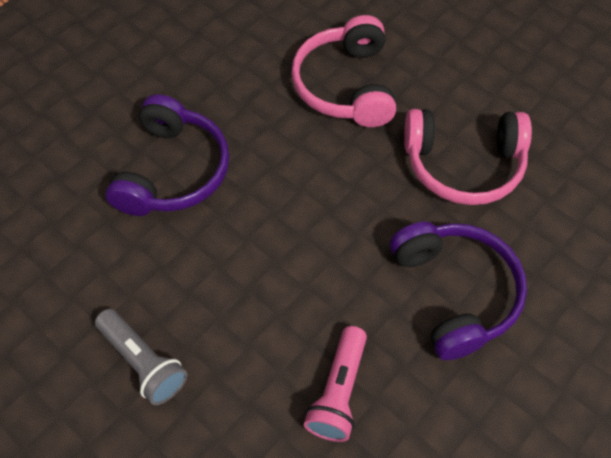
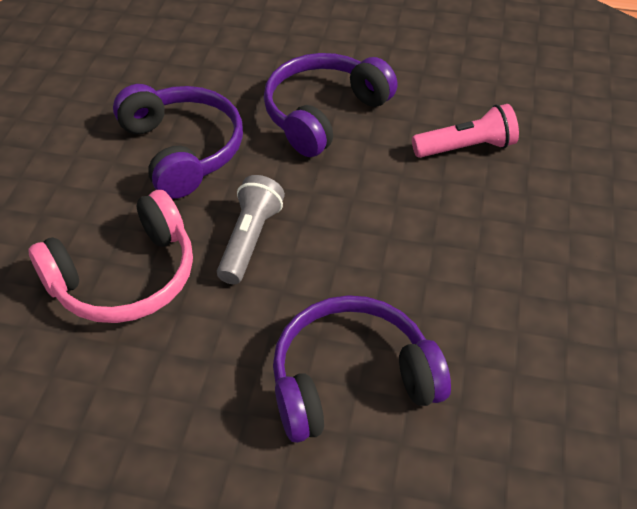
camera: 120 degrees left, 10 degrees down
grey flashlight [95,309,187,405] -> grey flashlight moved to [217,175,285,284]
pink headphones [404,109,532,205] -> purple headphones [113,84,243,199]

